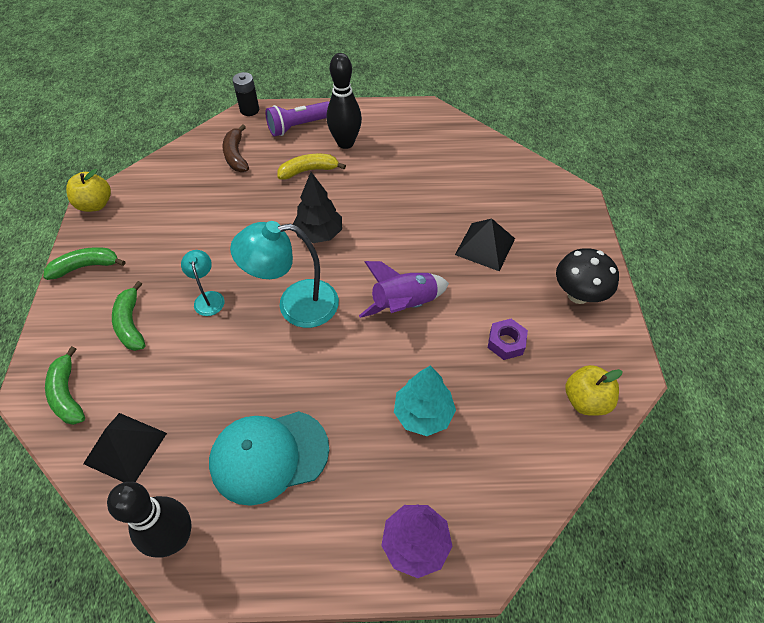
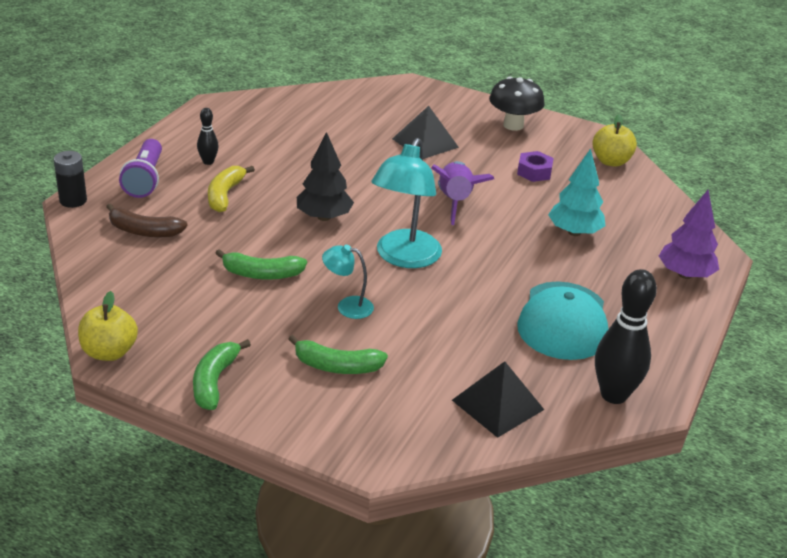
camera: 65 degrees left, 20 degrees down
green banana [45,346,85,425] -> green banana moved to [215,249,307,280]
black bowling pin [327,53,362,149] -> black bowling pin [197,108,219,165], size x0.51

